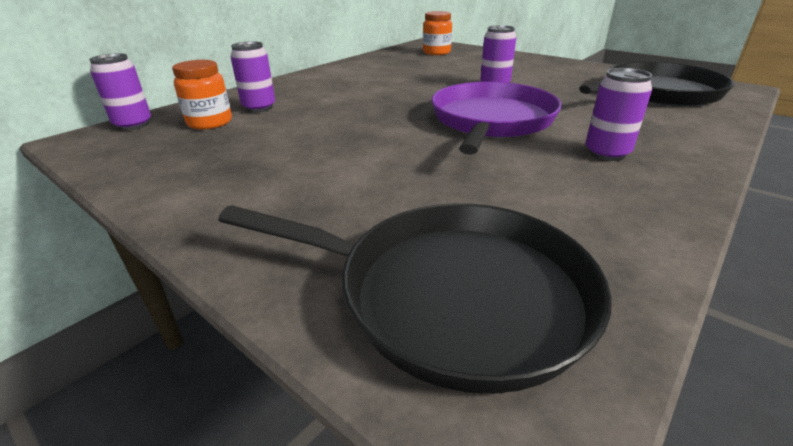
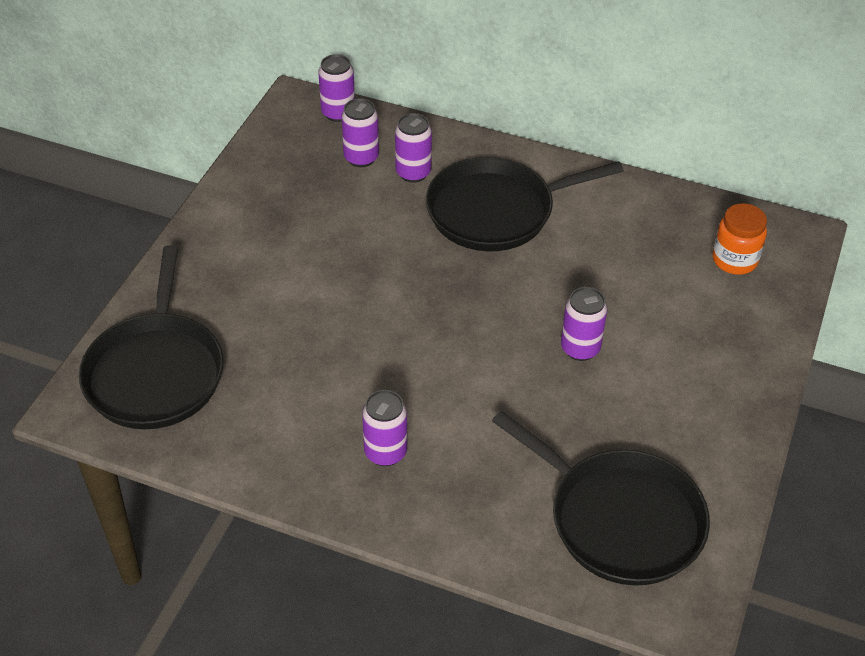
camera: 70 degrees right, 15 degrees up
orange jar [172,60,232,129] -> purple can [342,98,379,167]
purple pan [432,82,562,155] -> none
none -> black pan [426,157,624,251]

